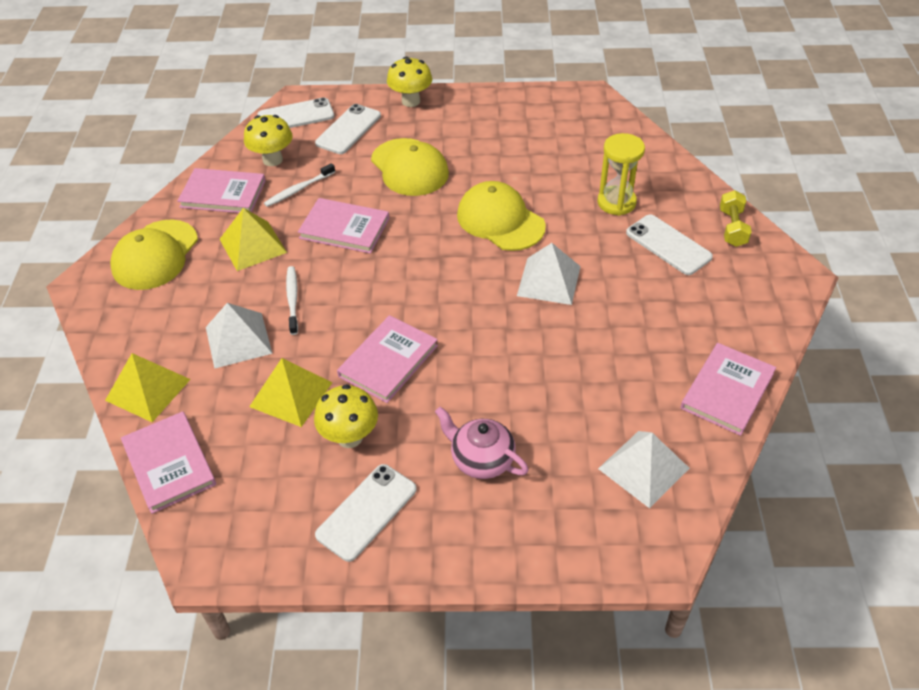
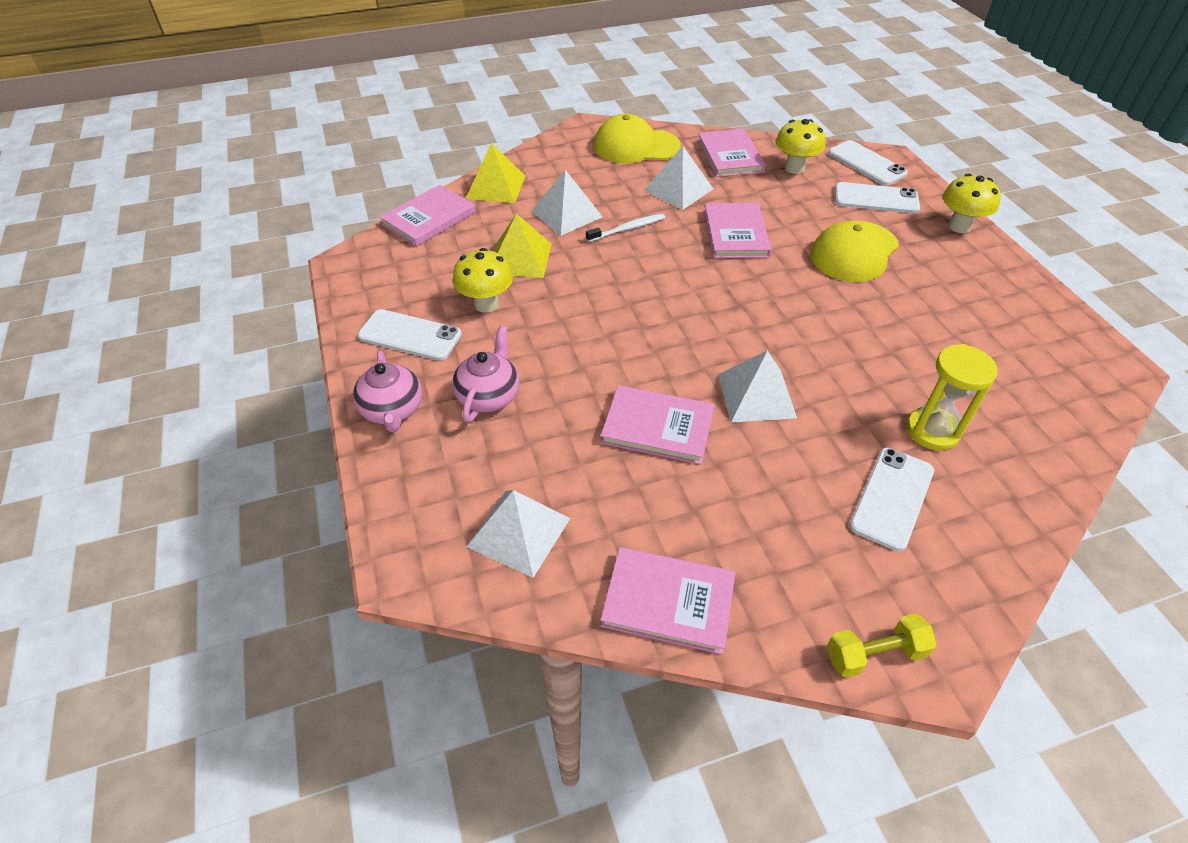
camera: 70 degrees right, 0 degrees up
yellow pyramid [220,208,287,271] -> white pyramid [644,146,713,210]
white toothbrush [264,163,335,207] -> none
pink book [337,315,438,403] -> pink book moved to [601,385,715,464]
yellow cap [457,181,546,251] -> none
yellow dumbbell [720,190,751,247] -> yellow dumbbell moved to [827,613,937,678]
none -> pink teapot [353,351,422,432]

